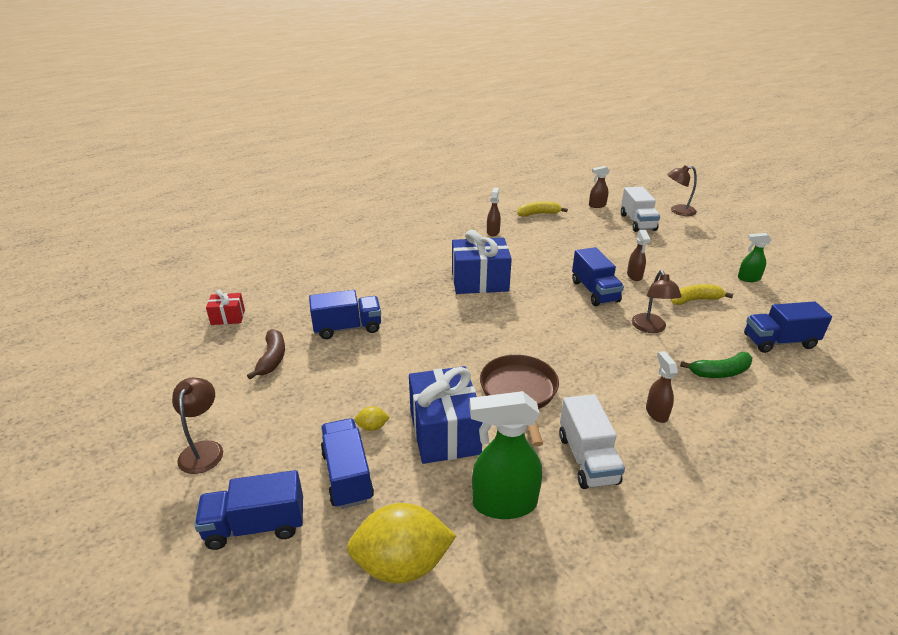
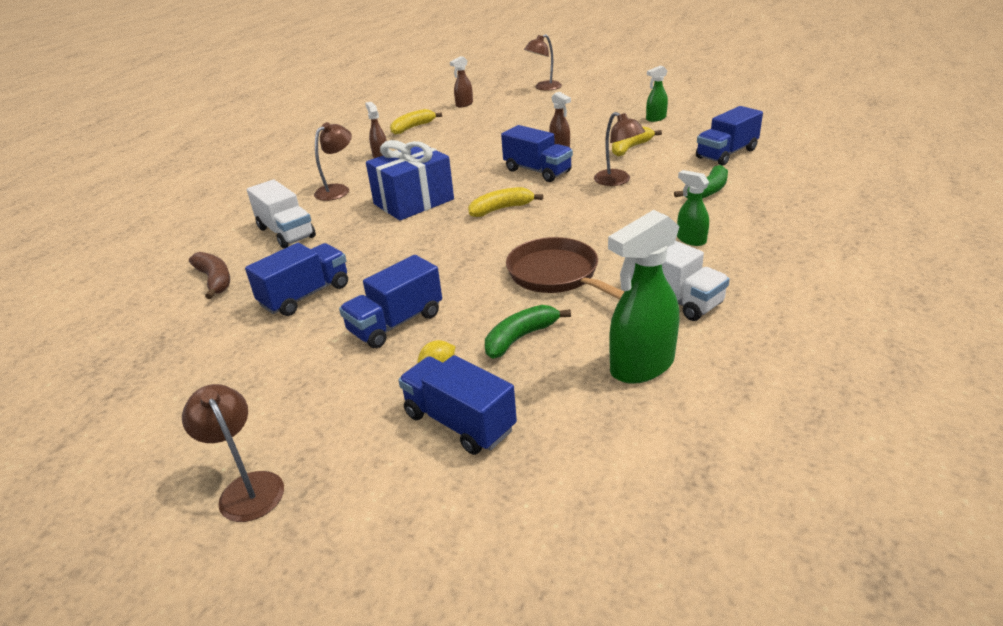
camera: 30 degrees left, 0 degrees up
blue truck [194,470,303,550] -> blue truck moved to [339,255,442,348]
red gift [206,289,245,325] -> none
brown banana [247,329,285,379] -> brown banana moved to [189,252,230,299]
yellow lemon [347,503,456,584] -> none
blue gift [409,366,483,464] -> green banana [485,305,571,359]
white truck [621,187,660,232] -> white truck moved to [247,179,316,248]
brown spray bottle [646,351,678,423] -> green spray bottle [677,170,709,246]
none -> brown lamp [314,122,352,201]
none -> yellow banana [468,187,543,217]

